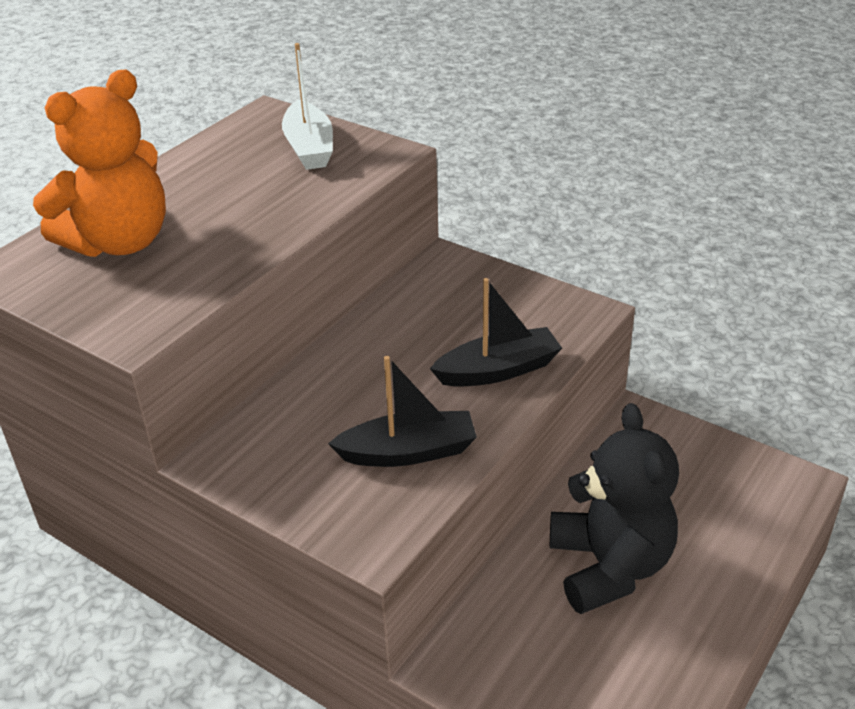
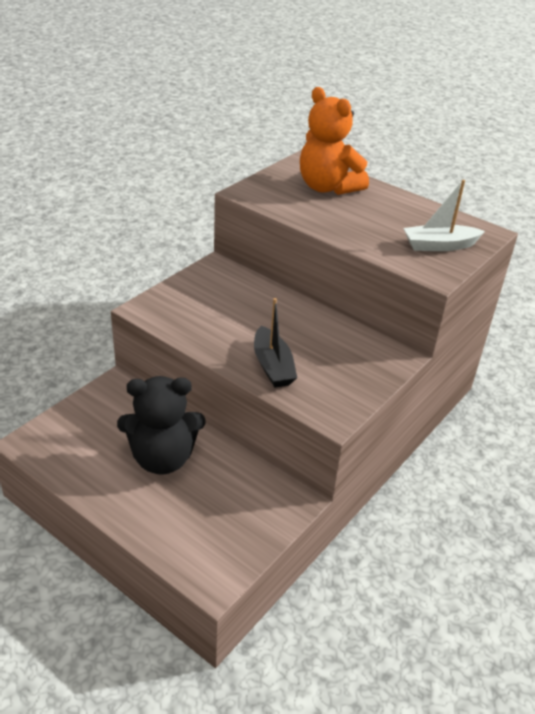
camera: 90 degrees right, 0 degrees up
black boat [328,356,477,467] -> none

